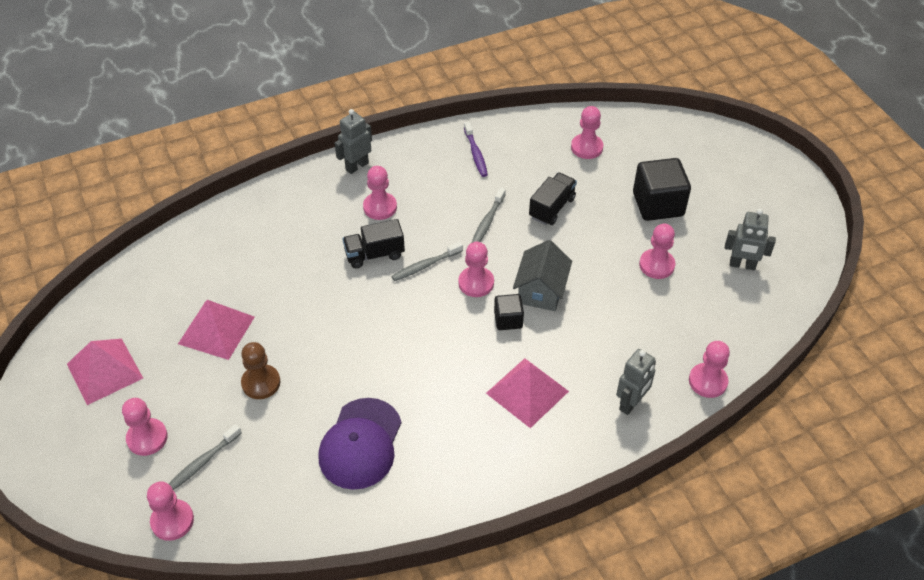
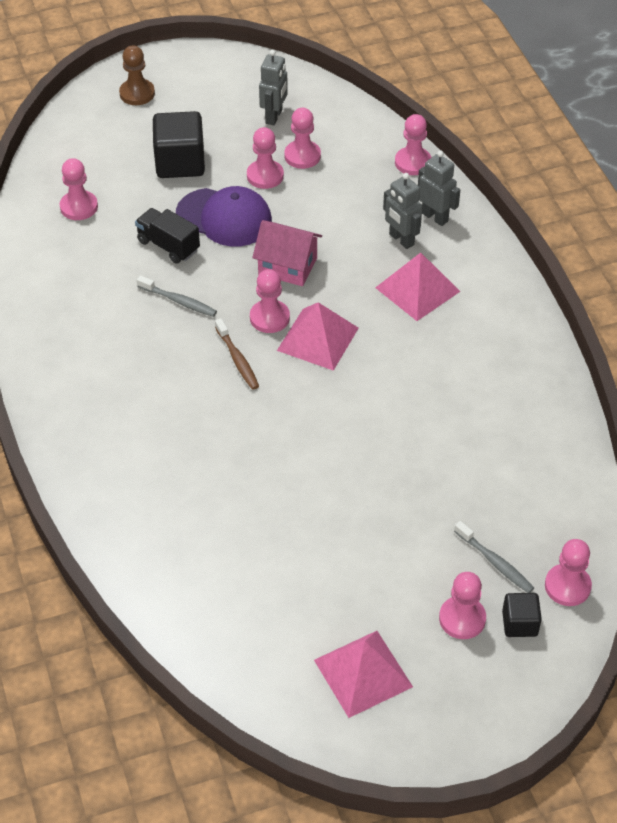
camera: 85 degrees left, 0 degrees up
pink pyramid [178,300,255,360] -> pink pyramid moved to [277,302,359,371]
brown pawn [241,342,281,399] -> brown pawn moved to [119,45,155,105]
purple cap [318,398,401,490] -> purple cap moved to [176,186,272,247]
grey robot [335,109,372,174] -> grey robot moved to [383,173,422,249]
black truck [342,219,405,268] -> none
pink pawn [363,166,397,220] -> pink pawn moved to [284,108,321,169]
grey toothbrush [391,241,463,281] -> brown toothbrush [215,318,259,390]
purple toothbrush [464,121,488,177] -> none
black cube [494,294,524,330] -> black cube moved to [502,593,542,637]
grey house [513,240,572,311] -> pink house [252,220,322,286]

